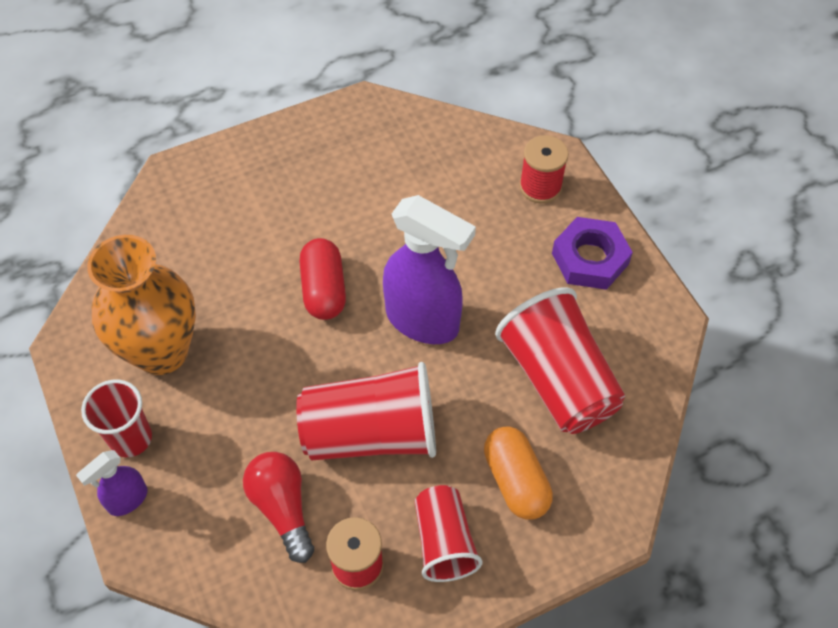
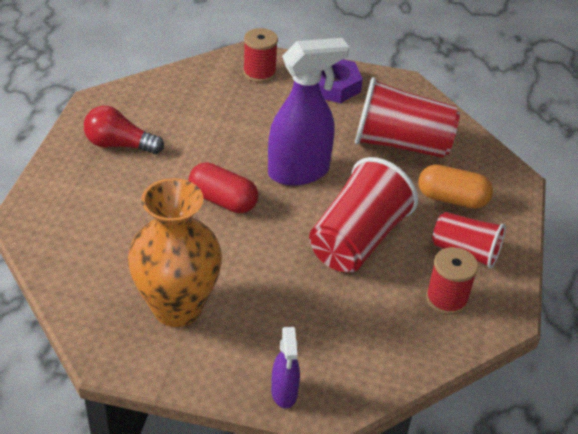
camera: 55 degrees left, 15 degrees down
red cup [81,380,152,457] -> none
red light bulb [243,452,314,563] -> red light bulb moved to [84,106,164,154]

